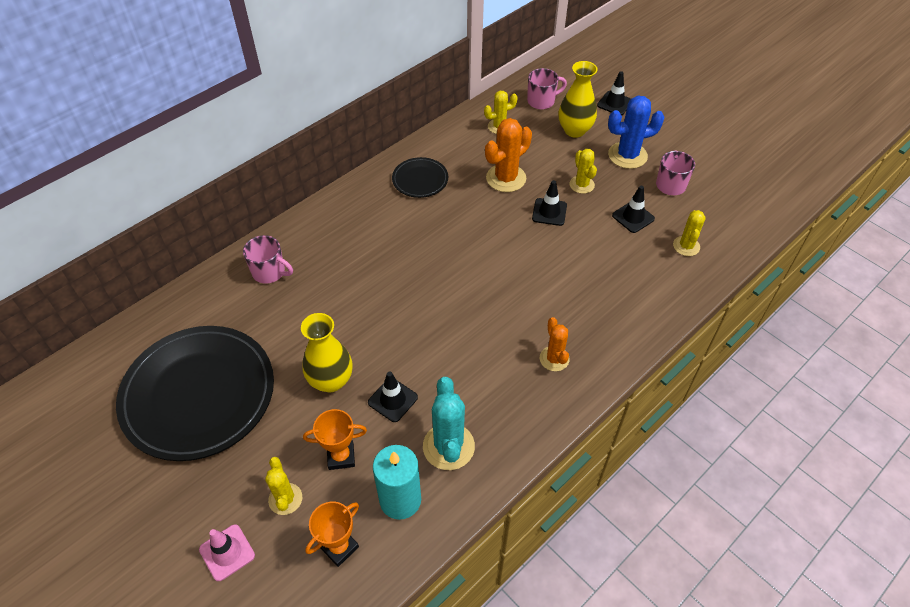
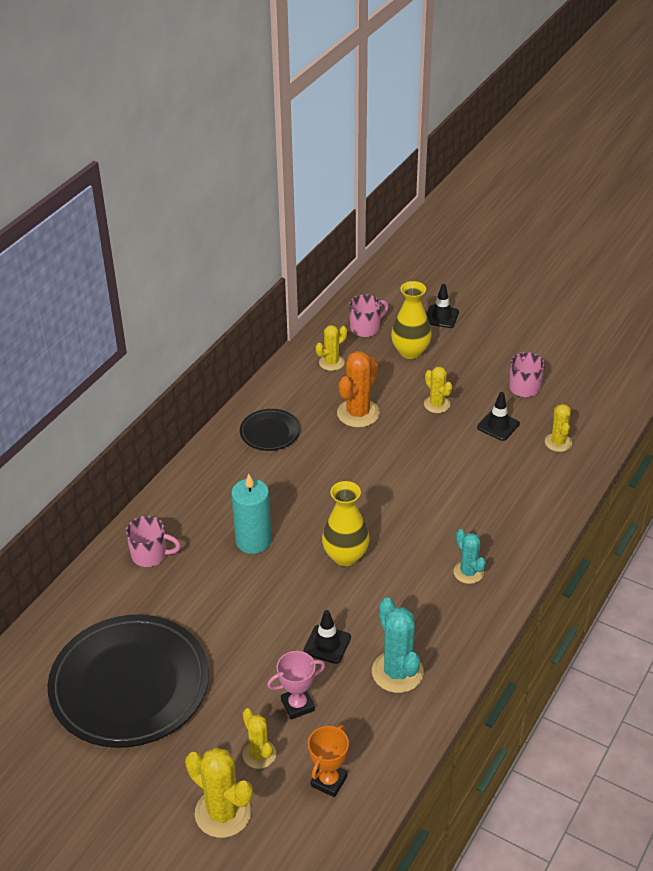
camera: 15 degrees left, 10 degrees down
pink traffic cone [199,524,255,581] -> yellow cactus [185,748,253,838]
yellow vase [301,313,353,392] -> yellow vase moved to [322,481,370,566]
orange trophy [303,409,367,470] -> pink trophy [267,651,325,720]
turquoise candle [373,445,421,520] -> turquoise candle moved to [231,474,272,554]
black traffic cone [532,180,567,226] -> none
orange cactus [540,317,570,371] -> turquoise cactus [454,529,486,584]
blue cactus [608,95,665,169] -> none

